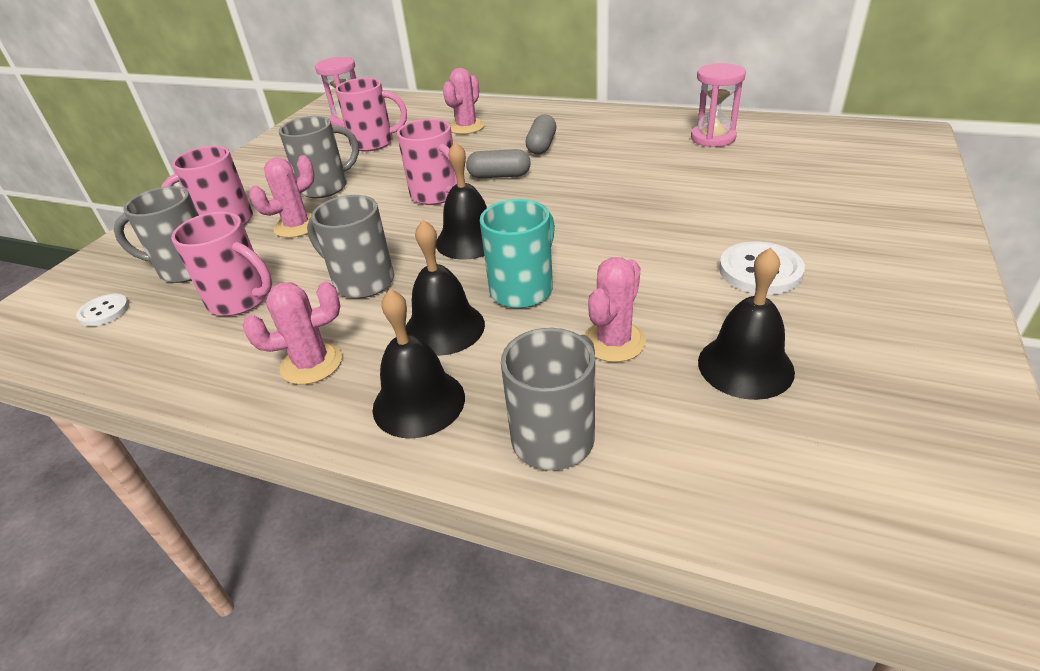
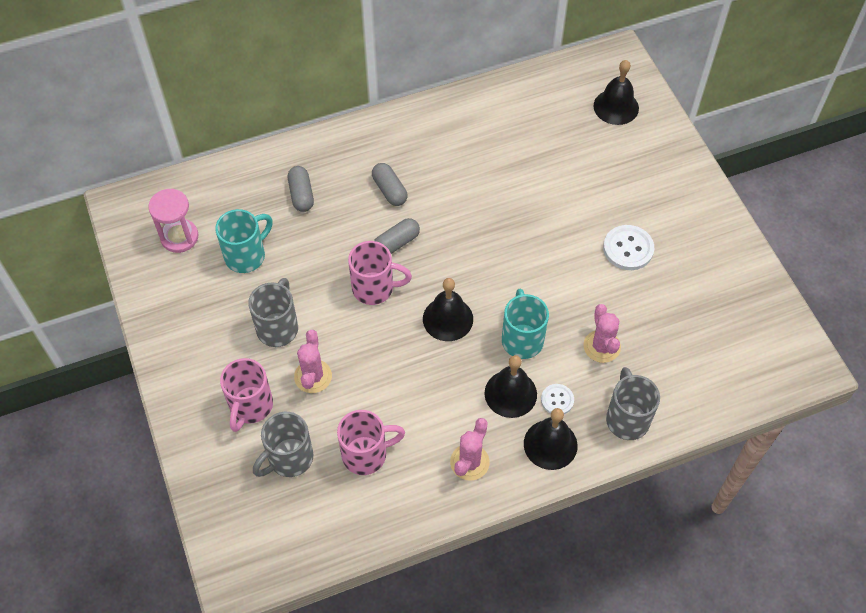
camera: 45 degrees left, 20 degrees up
white button [76,294,129,326] -> white button moved to [541,384,574,414]
grey mug [307,195,394,299] -> none
pink mug [335,78,407,152] -> turquoise mug [215,209,273,273]
pink cactus [443,68,485,134] -> grey capsule [288,166,314,212]
pink hourglass [691,63,746,147] -> none
black bell [698,247,795,400] -> black bell moved to [594,60,639,125]

